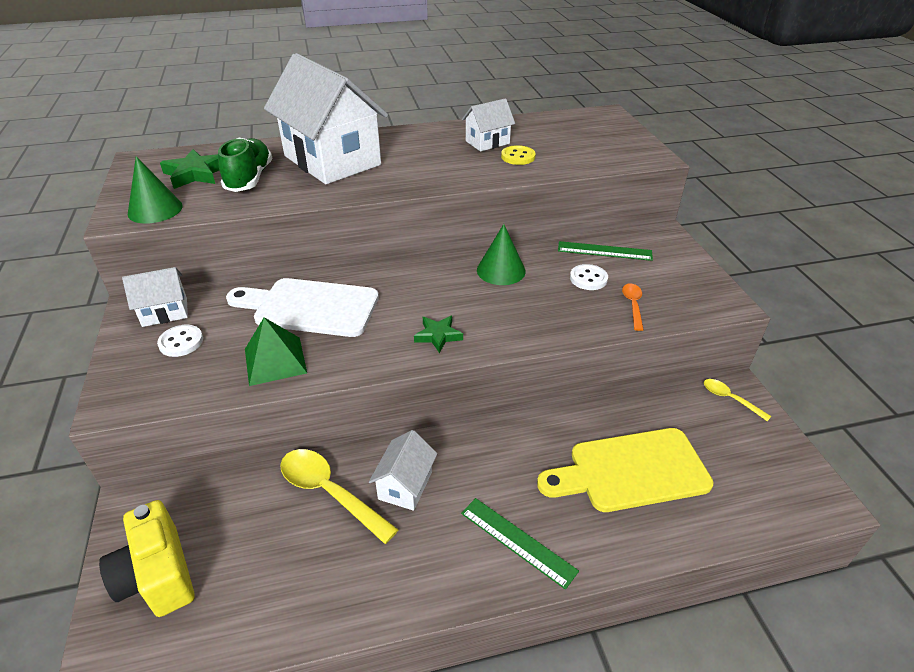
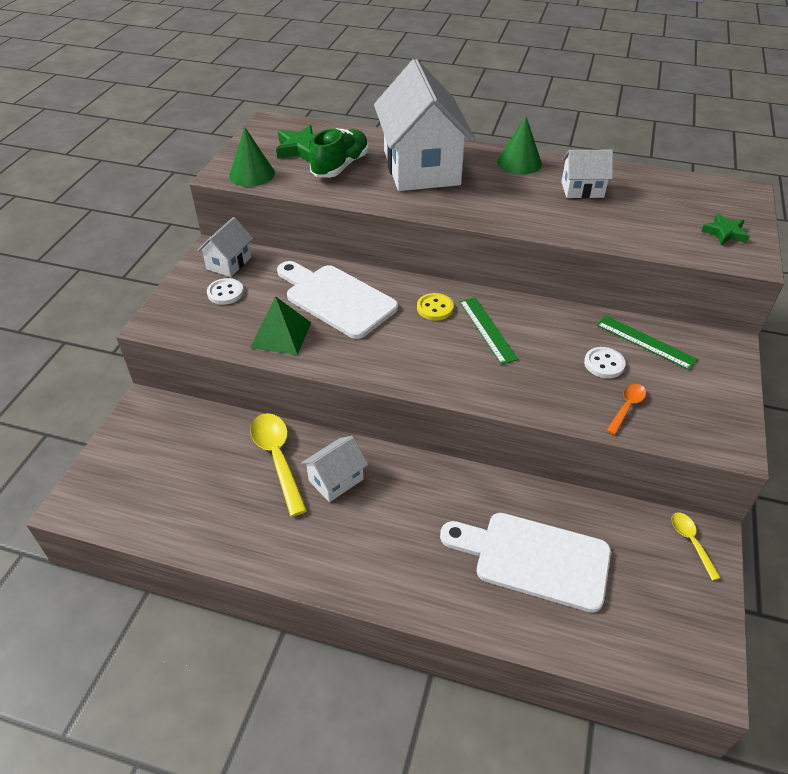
camera: 30 degrees right, 5 degrees up
yellow camera [99,500,195,617] -> none
white house [122,267,188,327] -> white house turned 75 degrees counterclockwise [197,217,253,277]
green star [414,316,463,353] -> green star moved to [701,214,750,245]
green ruler [461,498,579,590] -> green ruler moved to [459,297,519,365]
green cone [477,224,526,285] -> green cone moved to [497,116,542,175]
yellow button [501,145,536,165] -> yellow button moved to [417,293,454,321]
yellow cutting board [537,428,714,512] -> white cutting board [440,513,611,613]

